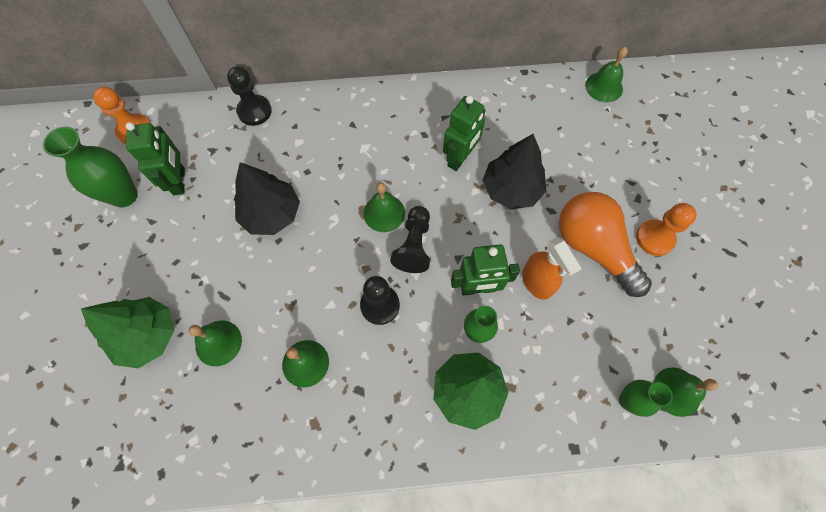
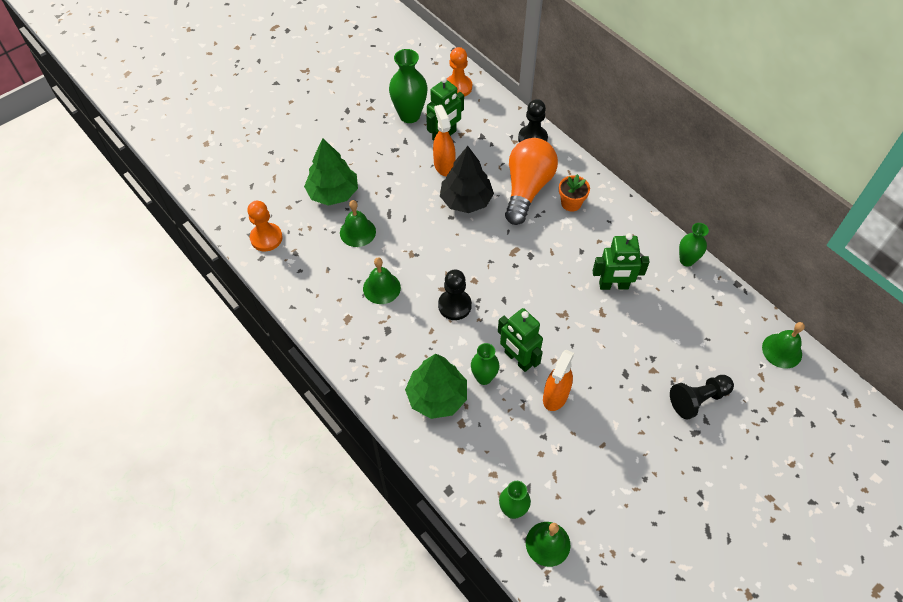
camera: 55 degrees right, 10 degrees down
green bell [363,182,405,232] -> none
black pawn [390,206,430,273] -> black pawn moved to [670,375,734,419]
black tree [482,134,546,210] -> none
orange light bulb [559,192,652,297] -> orange light bulb moved to [505,138,558,225]
orange pawn [636,203,697,256] -> orange pawn moved to [247,201,283,251]
none -> orange spray bottle [433,105,456,176]
none -> orange flower pot [559,174,590,212]
none -> green vase [679,223,709,267]

